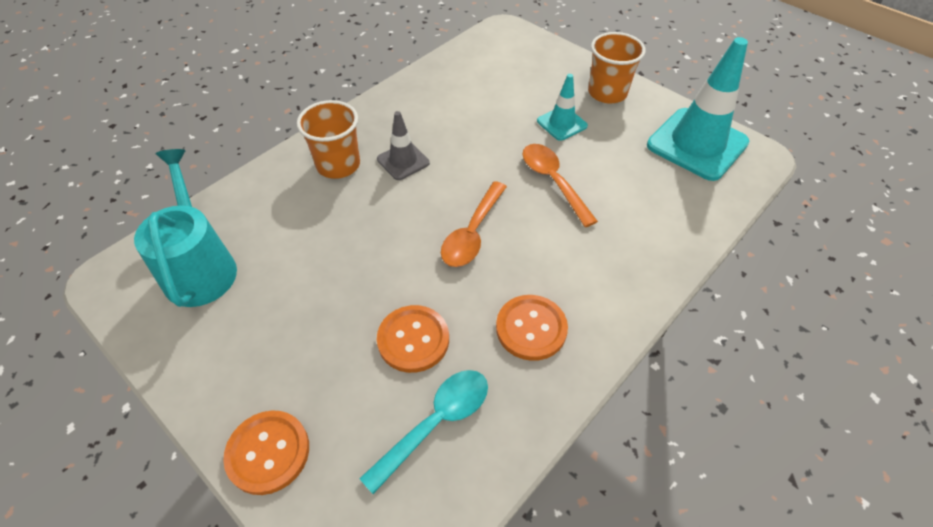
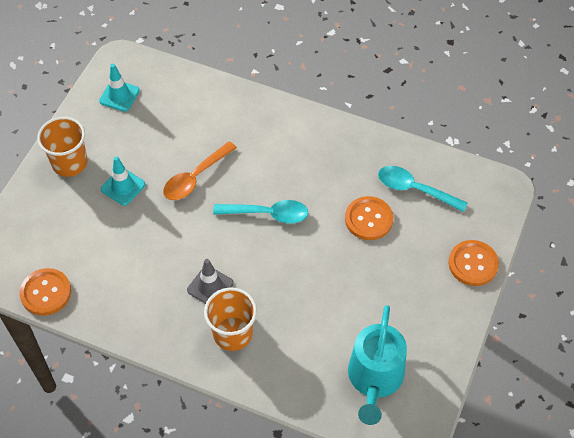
camera: 110 degrees left, 5 degrees up
turquoise watering can [134,149,237,307] -> turquoise watering can turned 45 degrees counterclockwise [348,305,407,425]
orange spoon [441,181,507,267] -> turquoise spoon [213,200,308,223]
orange button [496,295,568,361] -> orange button moved to [20,268,71,316]
turquoise traffic cone [647,37,750,181] -> turquoise traffic cone [99,64,140,112], size x0.51

